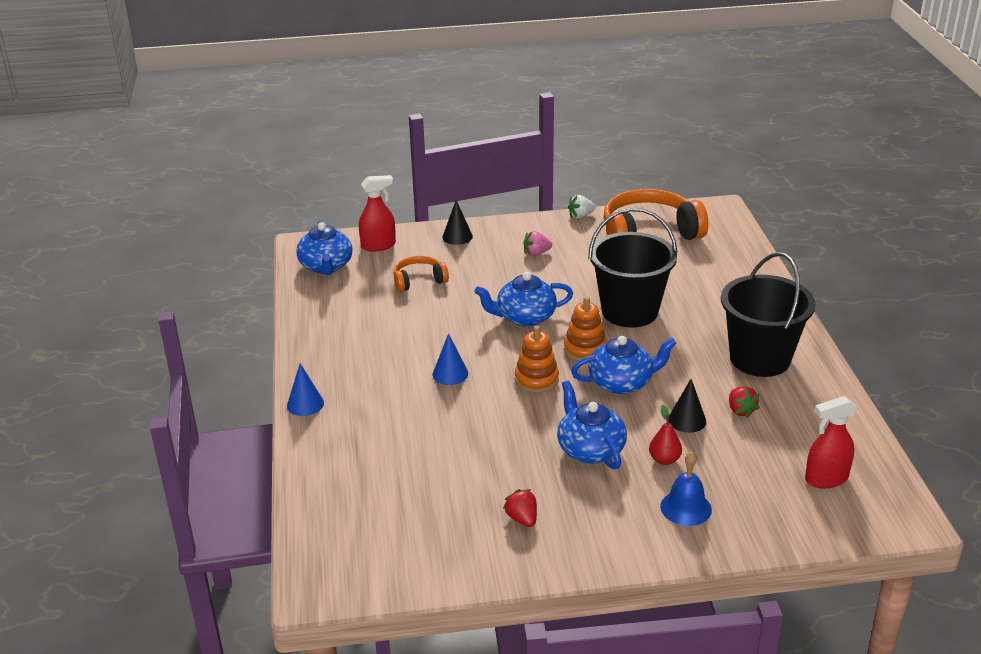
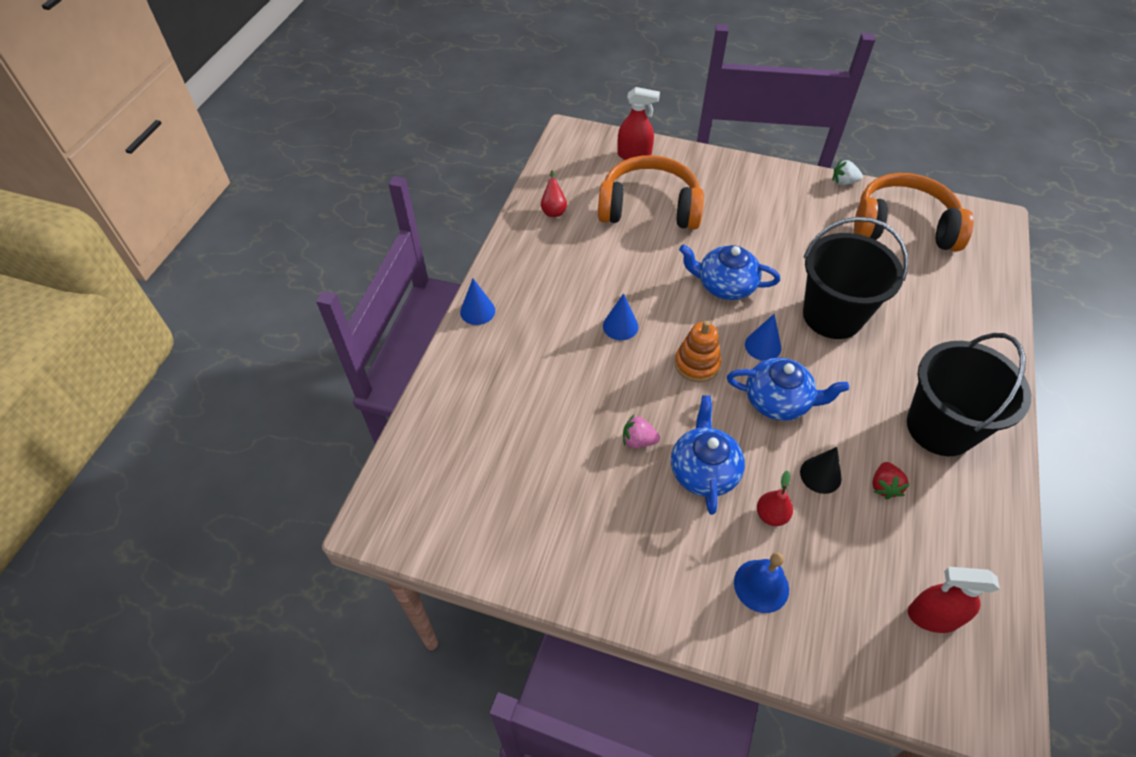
camera: 25 degrees right, 20 degrees up
blue teapot [296,221,352,275] -> none
orange headphones [393,256,449,292] -> orange headphones [598,155,704,230], size x1.94
black cone [442,200,473,245] -> none
red strawberry [503,489,537,527] -> none
pink strawberry [523,231,552,256] -> pink strawberry moved to [623,415,660,448]
orange stacking toy [564,297,607,361] -> blue cone [745,314,781,361]
none -> red pear [541,170,567,217]

